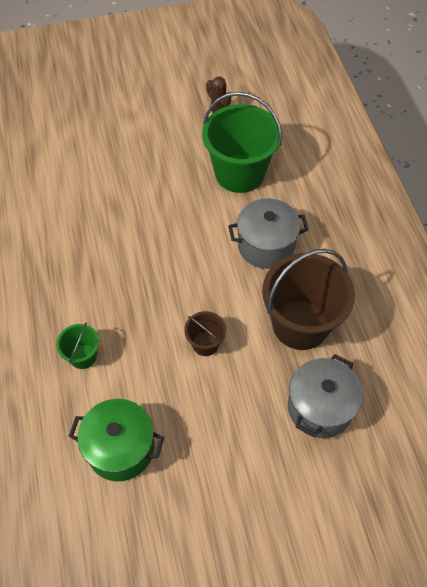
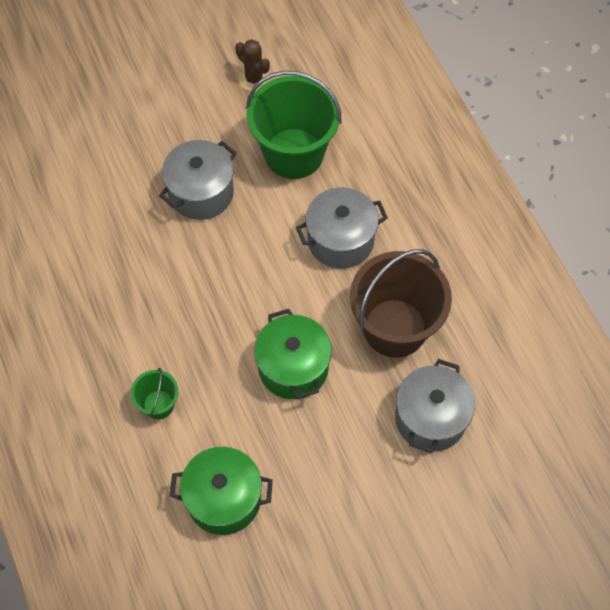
camera: 10 degrees left, 5 degrees up
brown bucket [184,311,226,356] -> green pot [254,309,332,399]
none -> grey pot [159,140,237,220]

